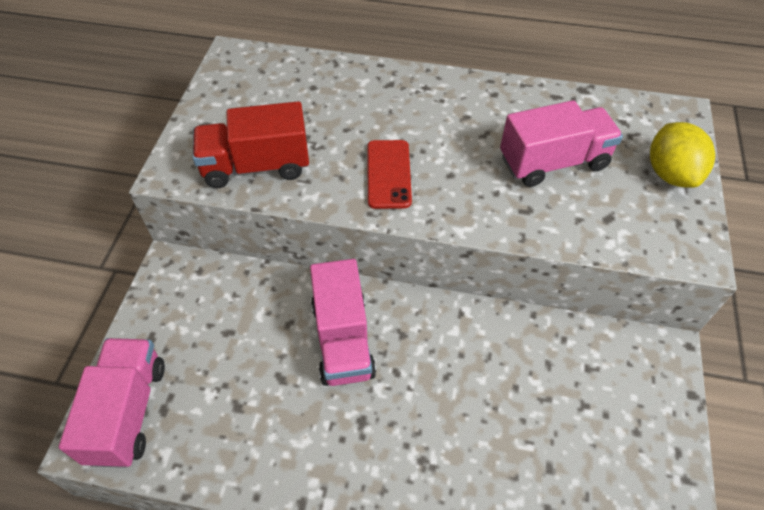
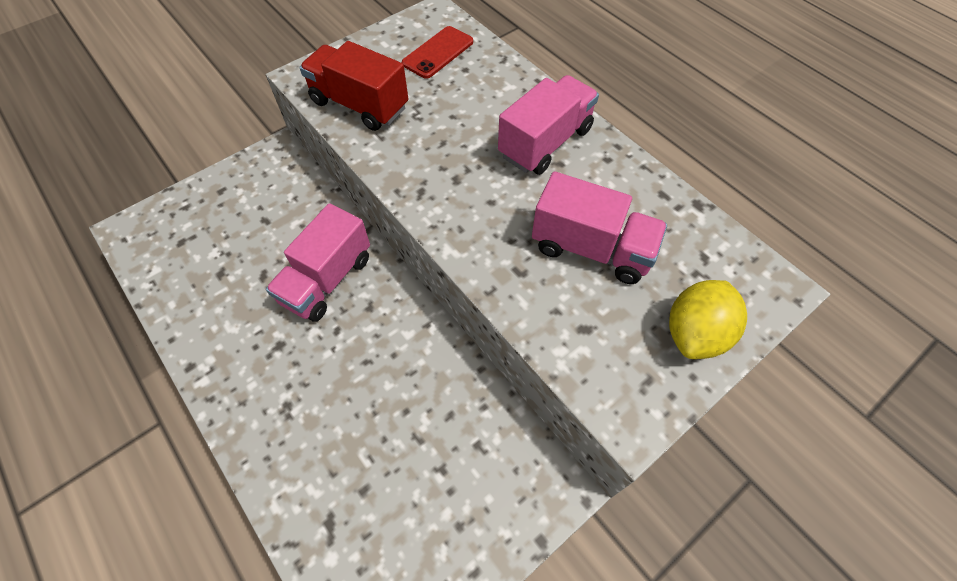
camera: 40 degrees right, 5 degrees up
pink truck [59,338,165,468] -> pink truck moved to [498,75,599,175]
red phone [367,140,412,209] -> red phone moved to [402,26,473,79]

